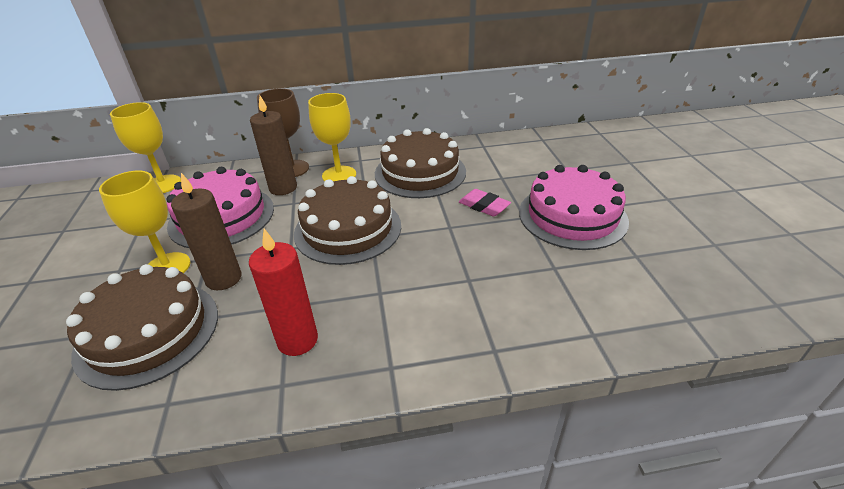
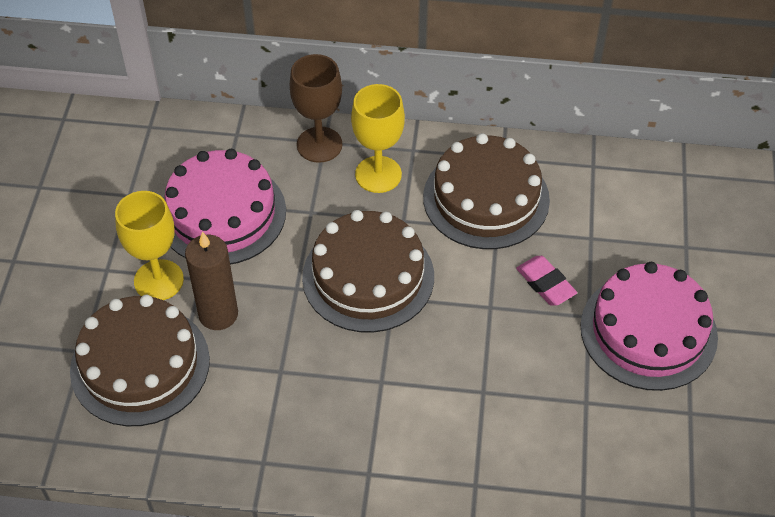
camera: 15 degrees right, 15 degrees up
yellow goblet [110,102,181,193] -> none
red candle [249,229,318,356] -> none
brown candle [250,95,297,195] -> none

